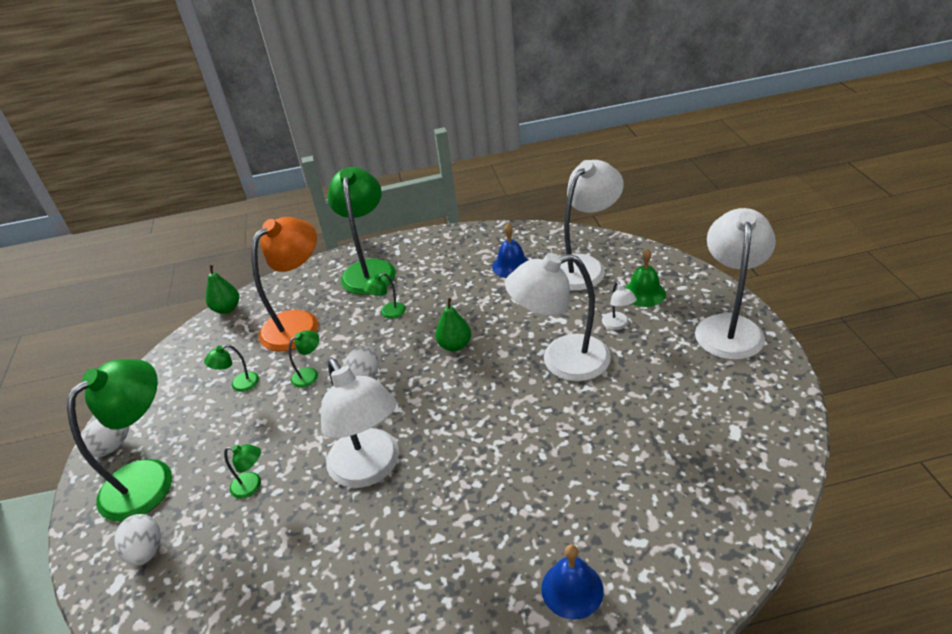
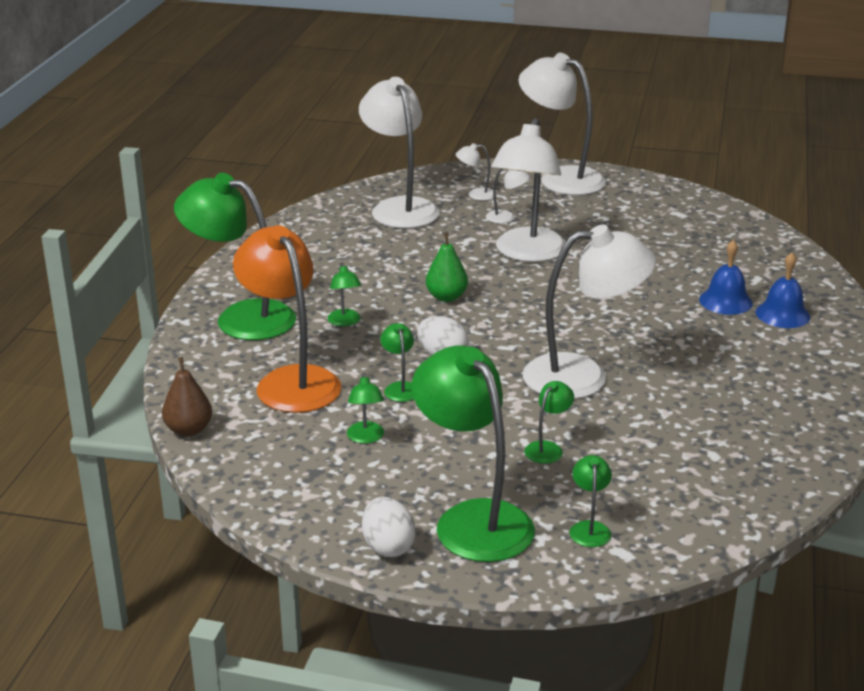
camera: 70 degrees left, 10 degrees down
white egg [114,514,161,566] -> green lamp [570,455,612,547]
green pear [206,265,239,314] -> brown pear [162,357,212,436]
blue bell [492,223,529,278] -> blue bell moved to [699,240,753,315]
green bell [625,248,666,307] -> white lamp [456,143,493,201]

